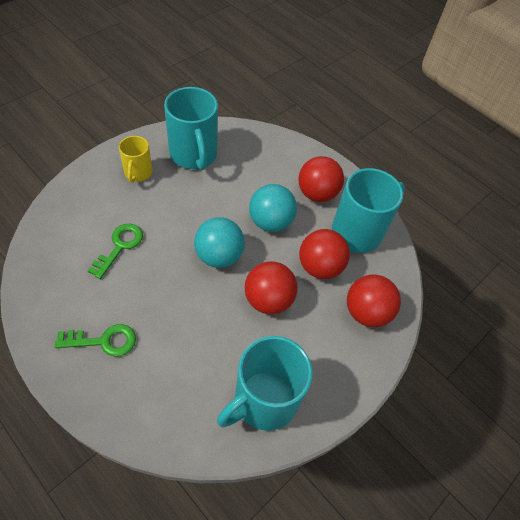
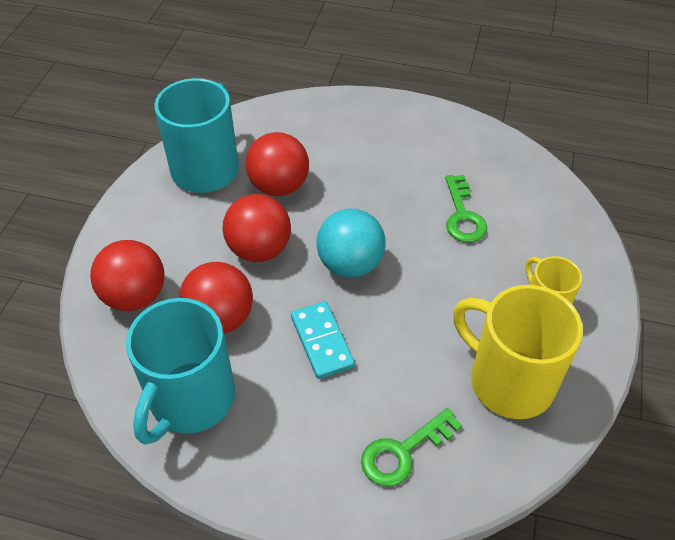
camera: 155 degrees right, 5 degrees down
green key [55,324,136,357] -> green key moved to [361,408,462,486]
turquoise mug [164,87,218,170] -> yellow mug [453,285,583,419]
turquoise ball [249,184,297,232] -> turquoise domino [291,301,355,379]
red ball [298,156,344,202] -> red ball moved to [246,132,309,196]

